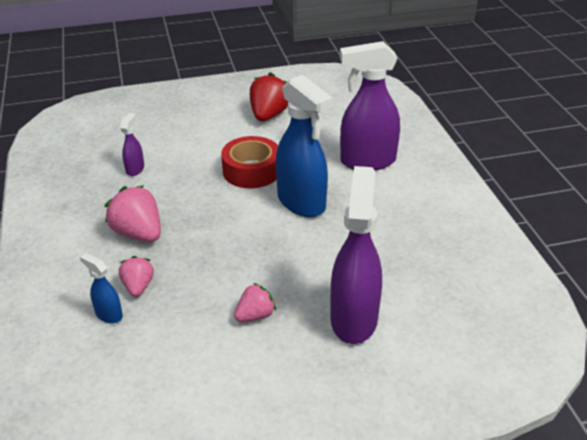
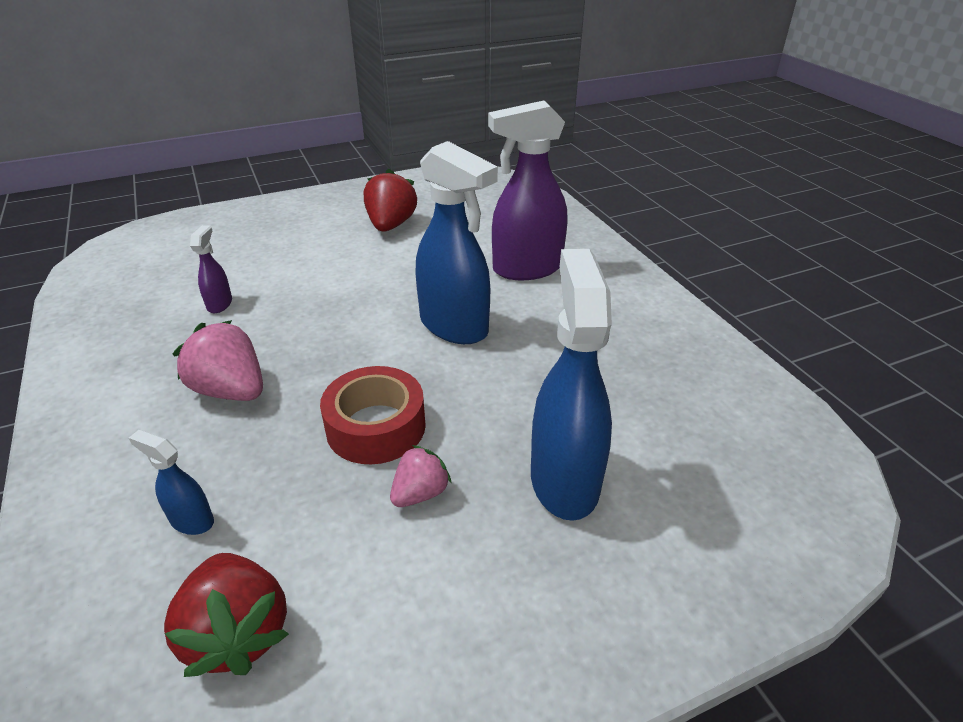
camera: 10 degrees left, 0 degrees up
pink strawberry [119,256,154,297] -> none
red tape [221,136,278,188] -> red tape moved to [320,366,426,464]
purple spray bottle [330,166,382,344] -> blue spray bottle [531,249,612,521]
none -> red strawberry [164,553,289,677]

